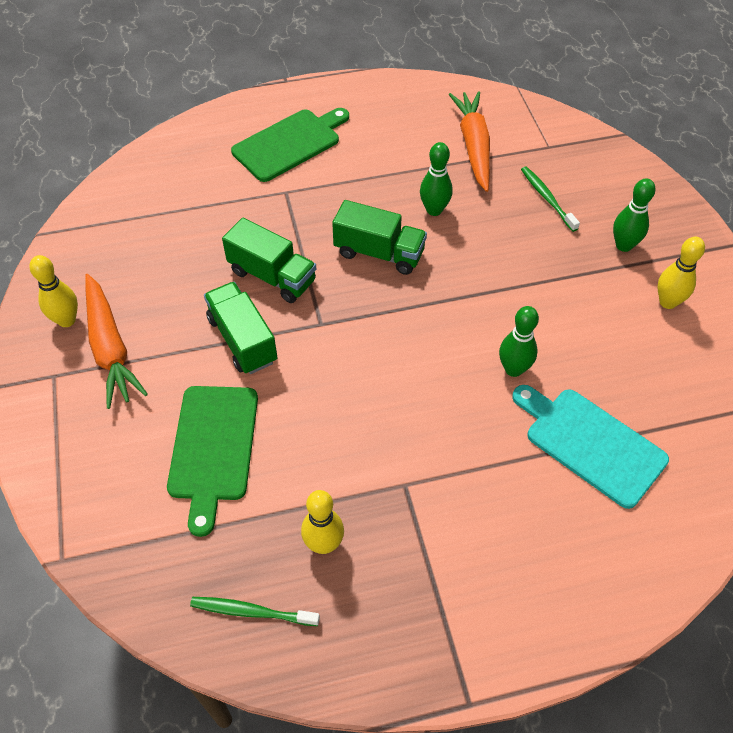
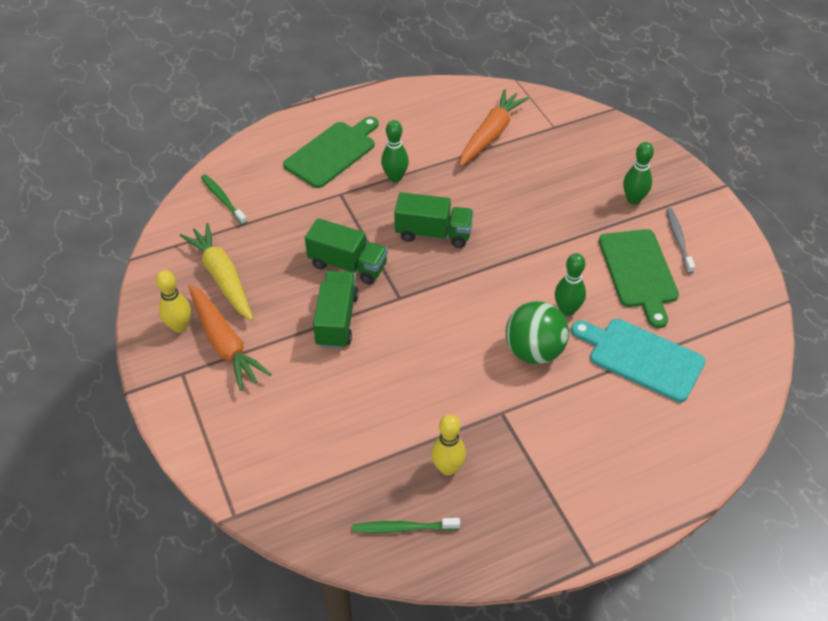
camera: 10 degrees left, 5 degrees down
green cutting board [167,386,258,537] -> green cutting board moved to [599,229,679,328]
green truck [204,282,278,374] -> green truck turned 45 degrees clockwise [313,271,359,349]
green bowling pin [420,142,453,216] -> green bowling pin moved to [381,120,409,182]
orange carrot [449,91,490,192] -> orange carrot turned 45 degrees clockwise [460,89,529,166]
green toothbrush [521,166,580,232] -> green toothbrush moved to [201,174,247,225]
yellow bowling pin [657,237,705,309] -> grey toothbrush [666,208,695,274]
none -> yellow carrot [180,223,253,321]
none -> green ball [506,301,569,364]

